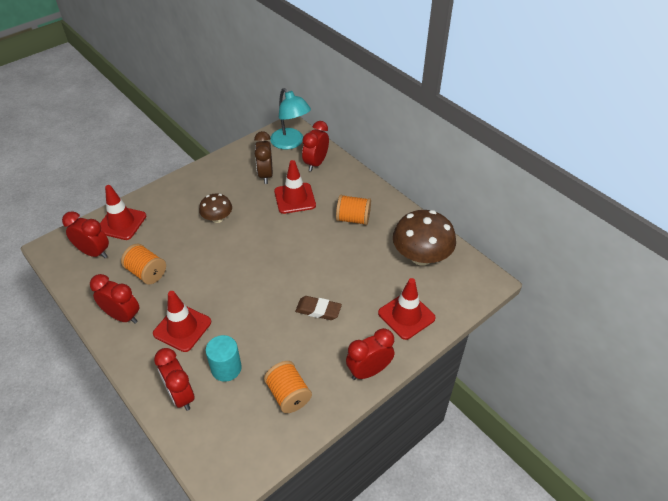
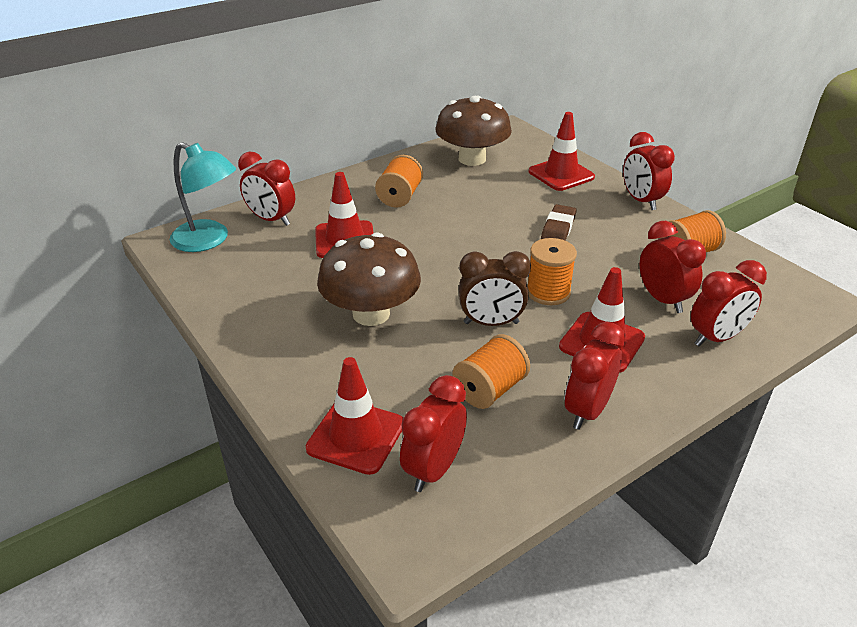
camera: 85 degrees left, 10 degrees down
brown mushroom [199,194,232,223] -> brown mushroom [317,232,421,326], size x1.79
turquoise cylinder [206,335,242,382] -> red clock [640,221,706,313]
brown clock [254,131,273,184] -> brown clock moved to [459,251,531,326]
turquoise lamp [270,88,311,150] -> turquoise lamp turned 60 degrees clockwise [170,142,236,252]
none -> orange spool [527,238,577,305]

